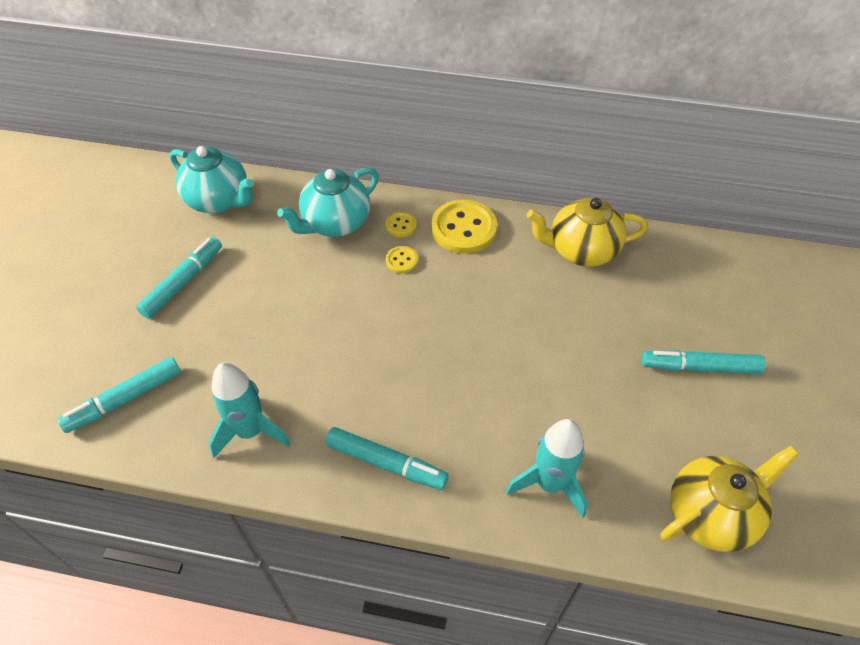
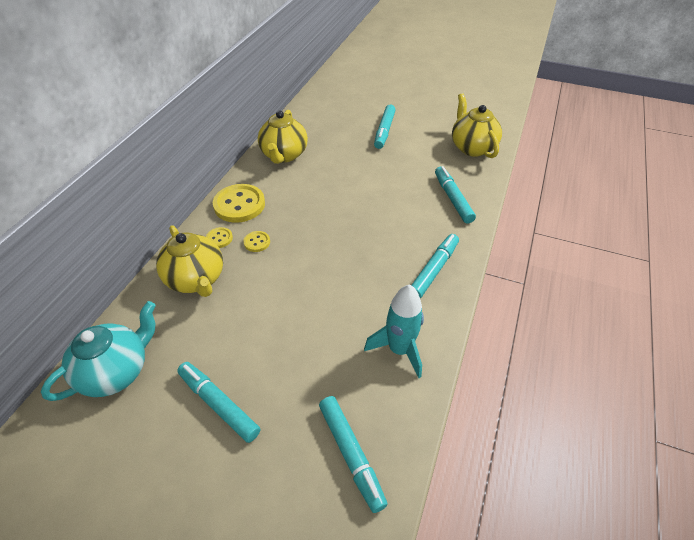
camera: 80 degrees left, 5 degrees down
turquoise teapot [277,168,379,237] -> yellow teapot [156,225,223,297]
turquoise rocket [506,419,587,518] -> turquoise marker [435,166,476,223]

